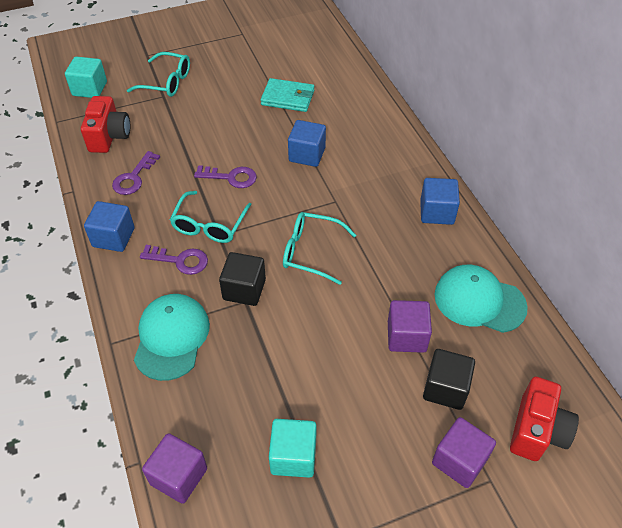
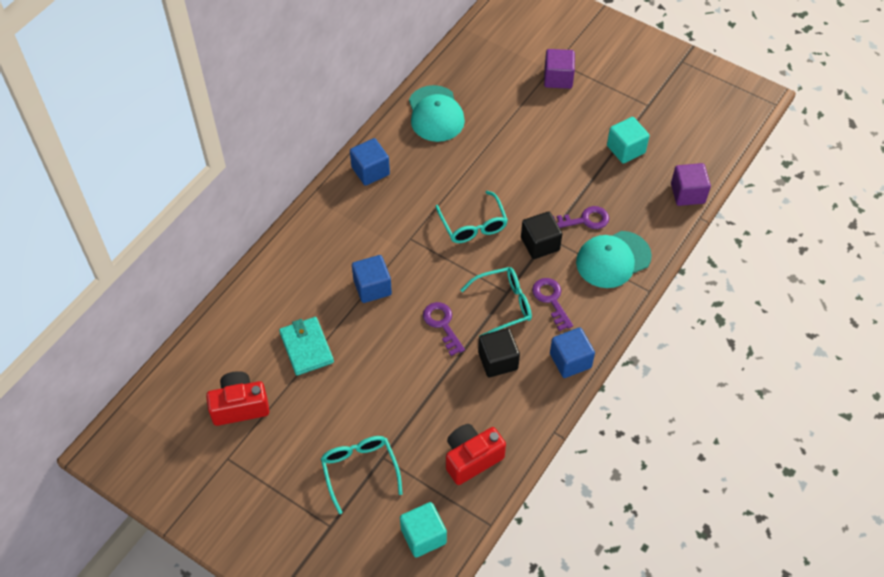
camera: 125 degrees left, 5 degrees up
purple key [112,151,160,195] -> purple key moved to [553,206,609,229]
purple cube [388,300,432,353] -> none
black cube [423,349,475,410] -> black cube moved to [478,328,520,377]
red camera [510,377,579,461] -> red camera moved to [206,371,269,426]

